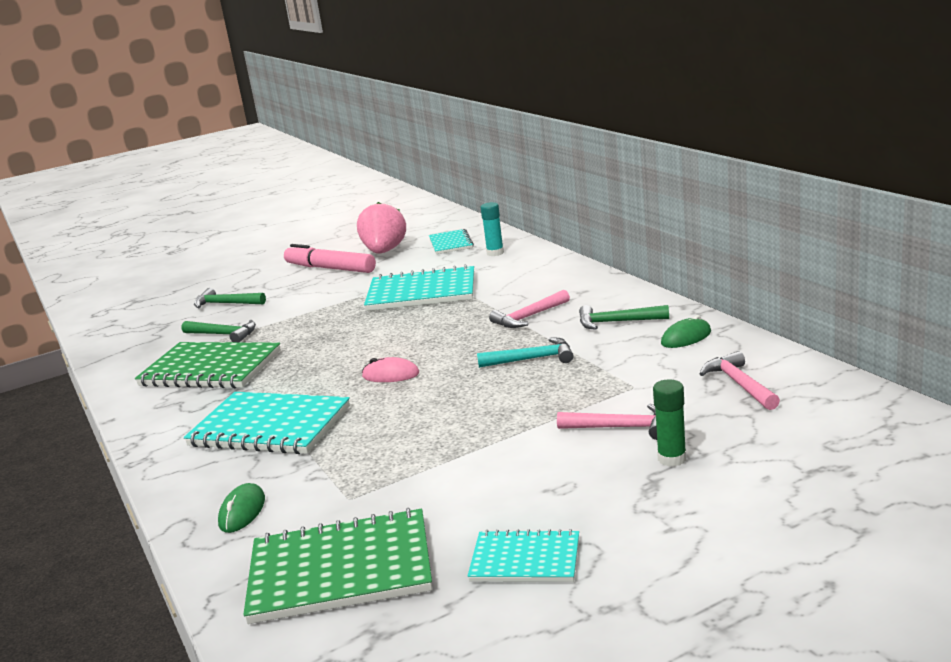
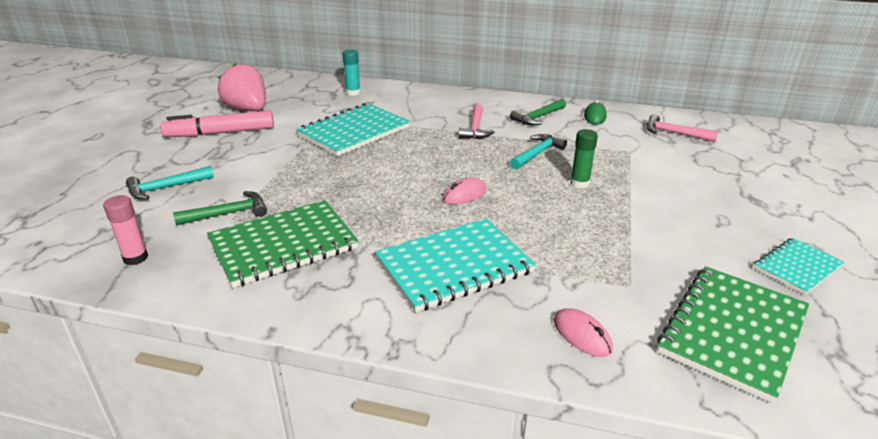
camera: 50 degrees left, 10 degrees up
green hammer [194,288,266,308] -> turquoise hammer [126,166,214,200]
green mouse [218,483,265,533] -> pink mouse [554,308,613,357]
turquoise notebook [429,229,474,254] -> none
pink hammer [557,404,657,440] -> none
green glue stick [653,379,686,467] -> green glue stick moved to [570,129,598,188]
none -> pink glue stick [103,195,148,265]

